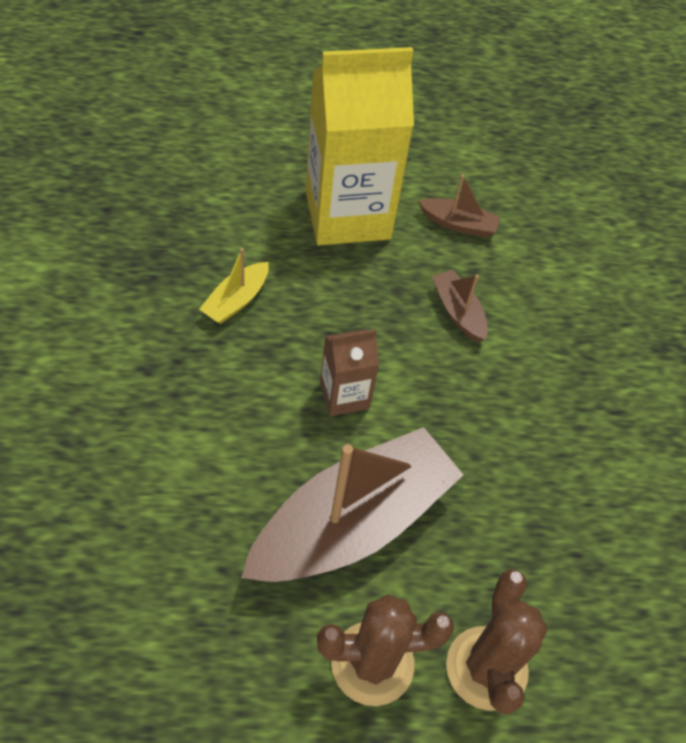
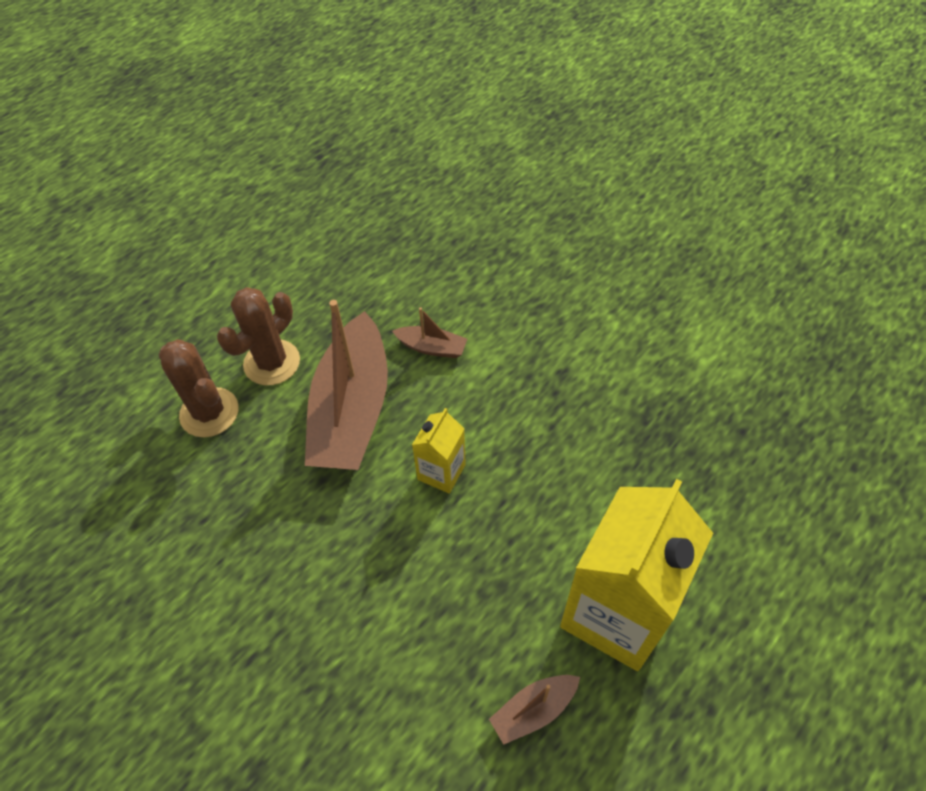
camera: 140 degrees right, 0 degrees up
yellow boat [199,248,269,324] -> none
brown carton [320,329,379,416] -> yellow carton [412,408,466,494]
brown boat [432,270,488,342] -> brown boat moved to [392,307,467,358]

